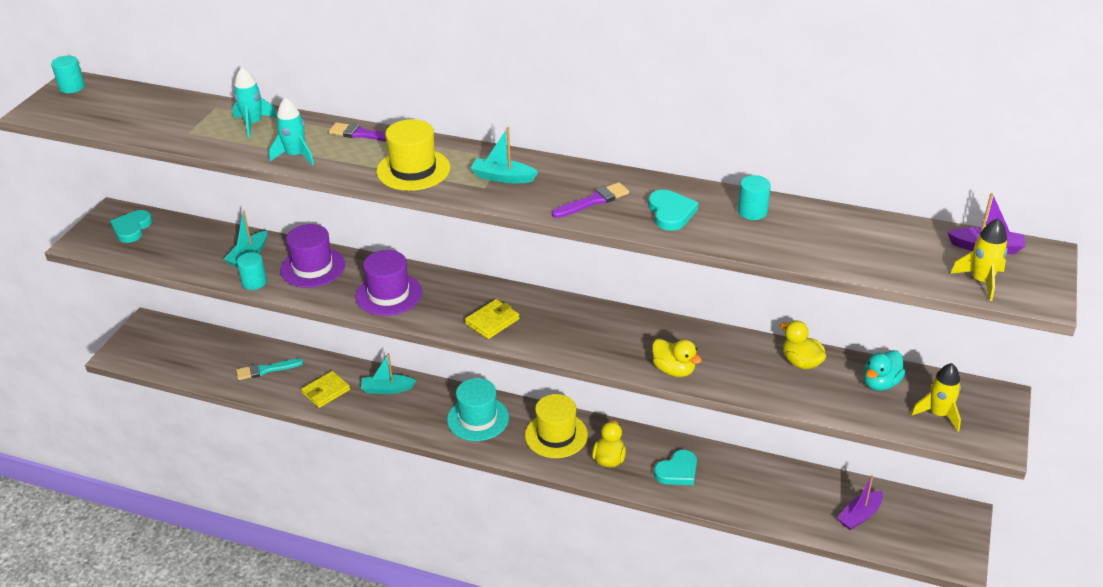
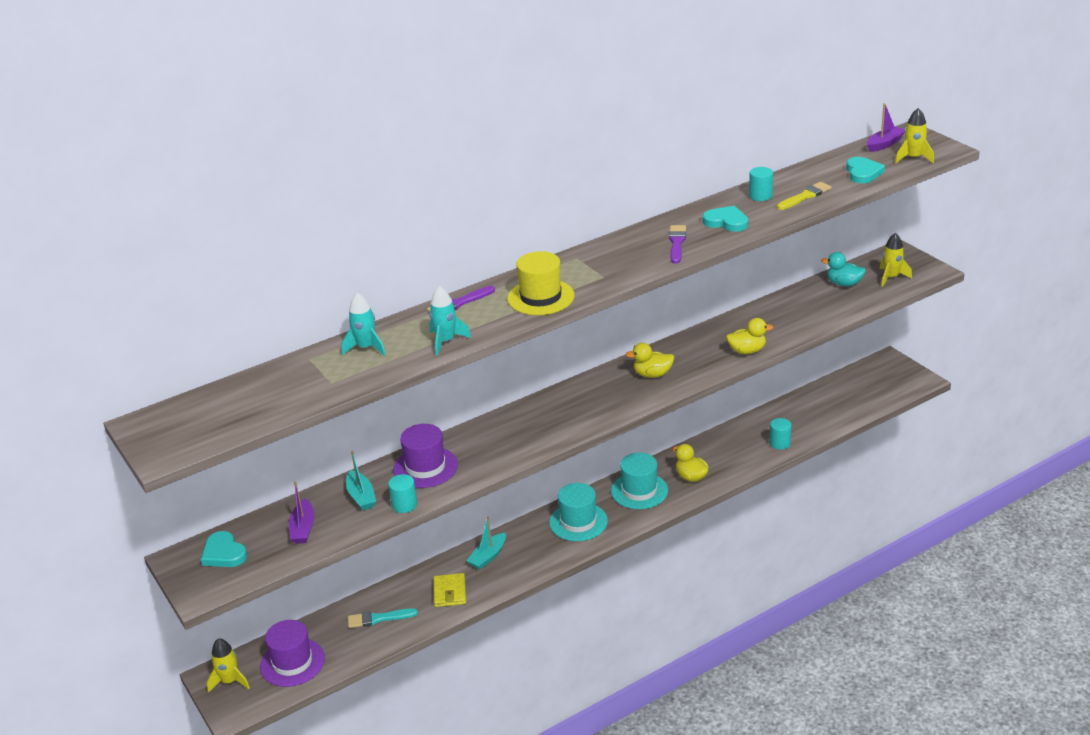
camera: 50 degrees left, 5 degrees down
turquoise cylinder [51,56,85,93] -> turquoise cylinder moved to [769,418,792,450]
turquoise brush [236,359,303,380] -> turquoise brush turned 60 degrees clockwise [348,608,418,628]
purple hat [355,250,422,316] -> purple hat moved to [260,620,325,687]
yellow wallet [465,299,519,339] -> none
turquoise boat [471,127,538,183] -> none
yellow hat [525,394,588,458] -> turquoise hat [611,453,668,509]
turquoise heart [654,450,697,485] -> turquoise heart moved to [846,157,885,183]
yellow duck [780,320,826,369] -> yellow duck moved to [625,343,674,378]
purple boat [837,475,883,530] -> purple boat moved to [289,482,314,544]
turquoise duck [863,350,906,391] -> turquoise duck turned 120 degrees clockwise [821,252,866,286]
none -> yellow rocket [207,638,250,693]
none -> yellow brush [777,182,831,210]

